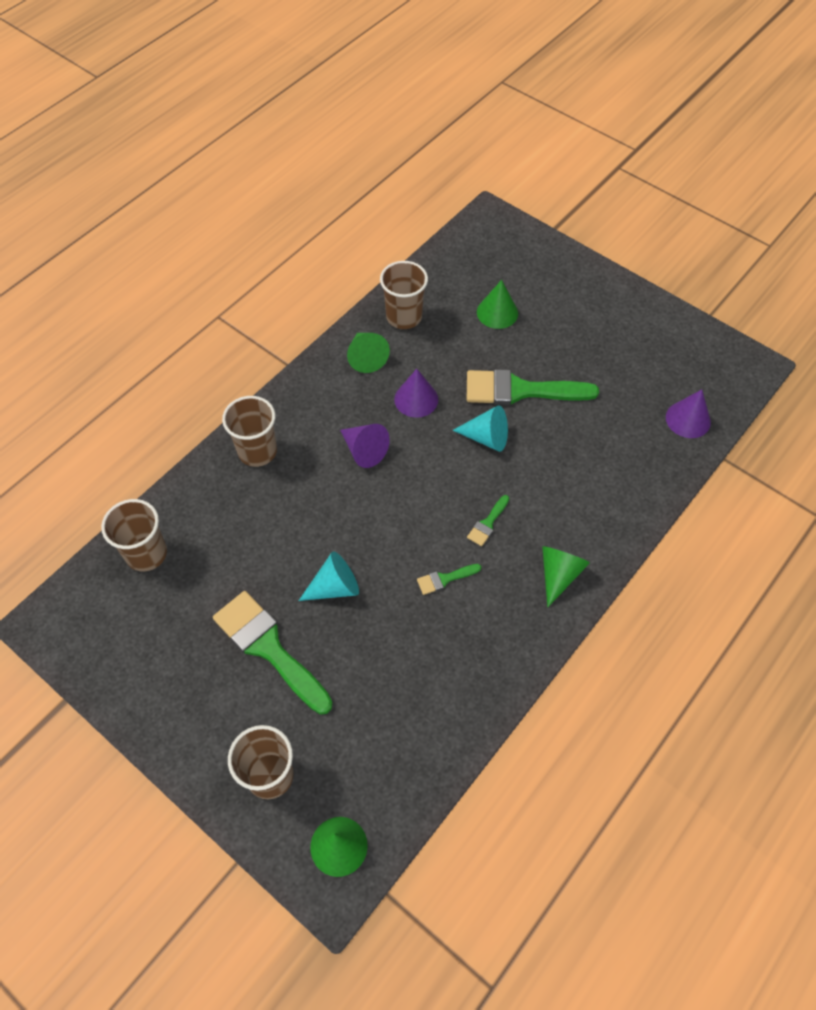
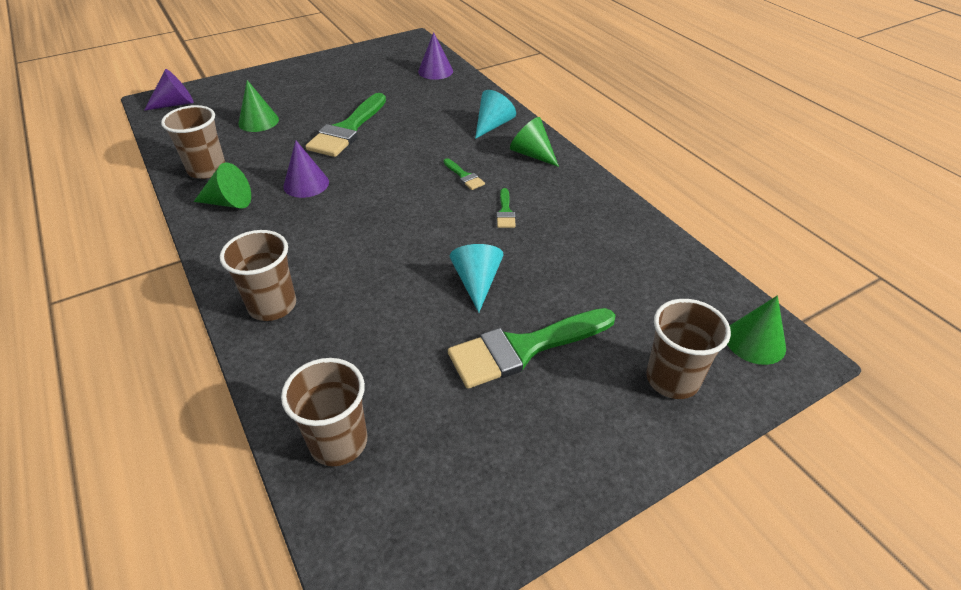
camera: 70 degrees left, 15 degrees down
purple cone [340,424,390,468] -> purple cone moved to [144,69,194,111]
turquoise cone [452,406,508,452] -> turquoise cone moved to [475,90,516,139]

